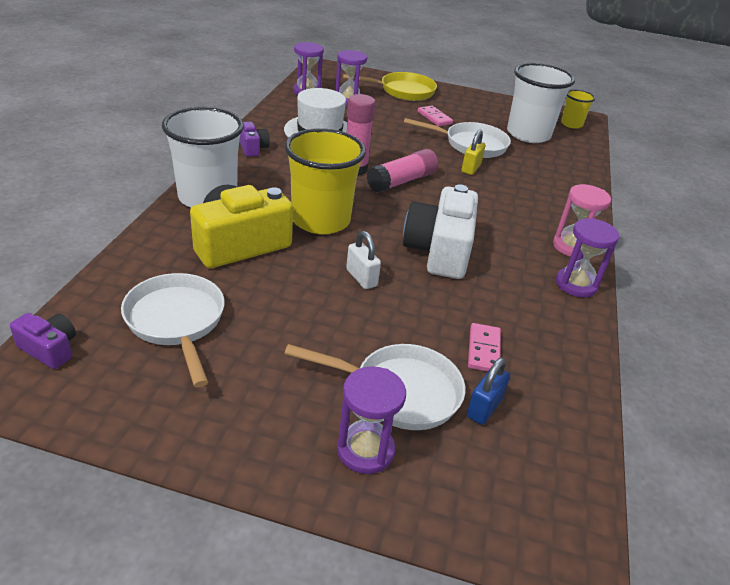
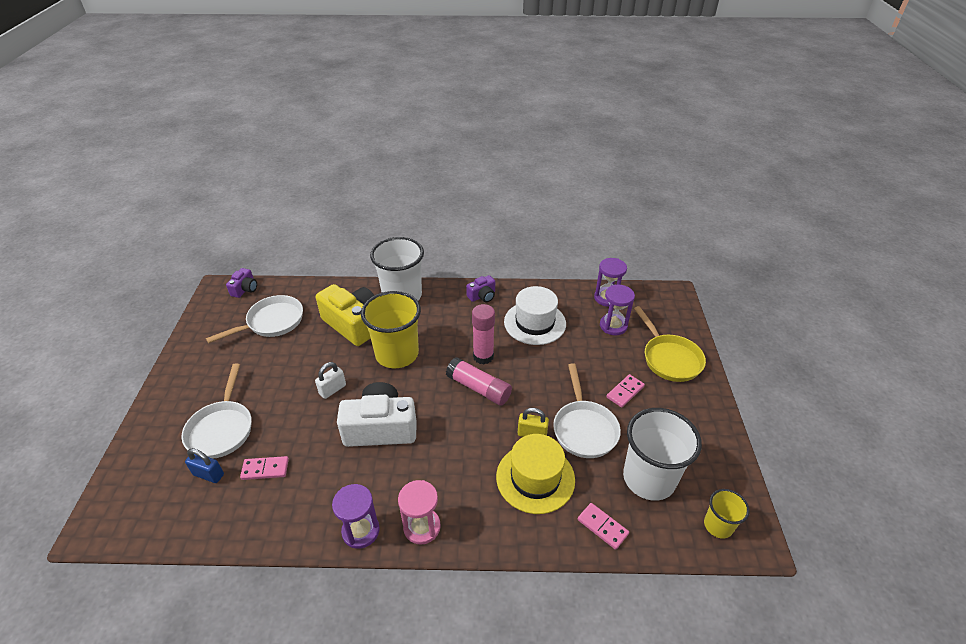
camera: 80 degrees right, 5 degrees up
purple hourglass [337,366,406,474] -> none
none -> yellow hat [496,434,575,514]
none -> pink domino [578,503,629,550]

